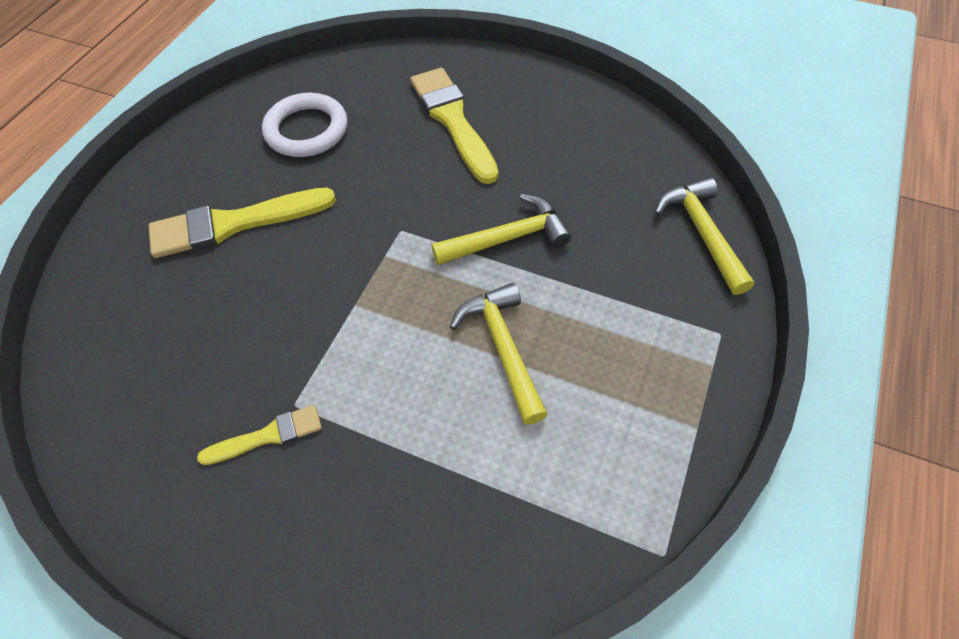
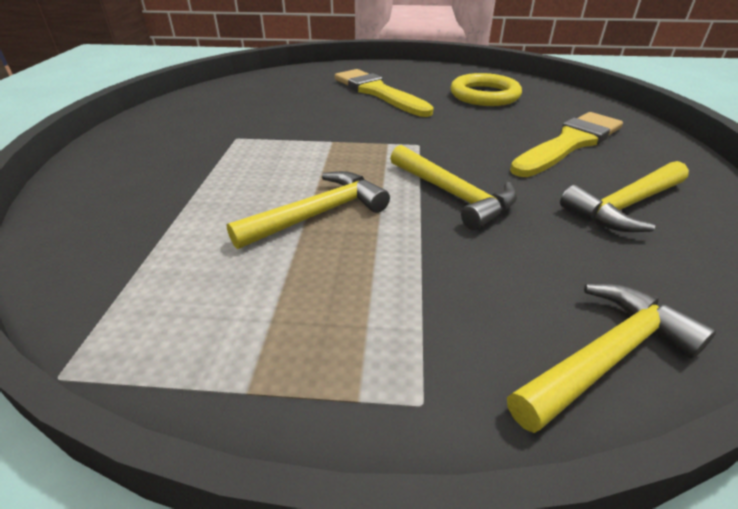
camera: 70 degrees right, 20 degrees down
yellow brush [197,405,322,465] -> none
white ring [262,93,348,157] -> yellow ring [450,73,522,106]
none -> yellow hammer [560,161,689,232]

